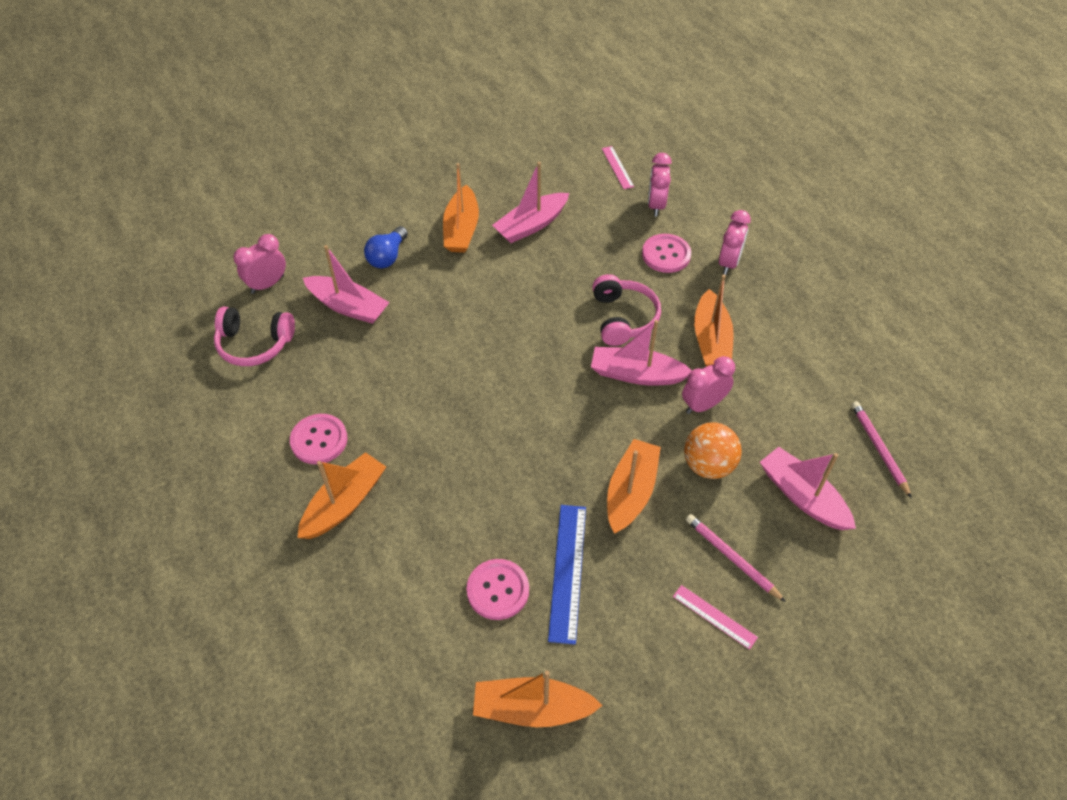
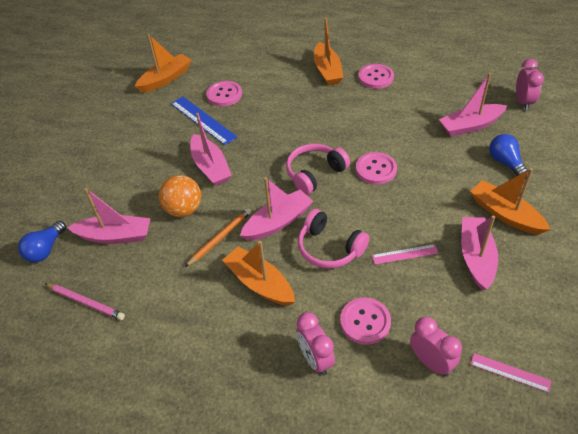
camera: 135 degrees right, 5 degrees down
pink headphones [214,307,295,366] -> pink headphones moved to [286,143,350,195]
orange boat [607,439,661,533] -> pink boat [190,113,232,186]
pink ruler [673,585,758,650] -> pink ruler moved to [372,244,438,265]
pink clock [682,356,735,414] -> orange pencil [185,208,251,267]
pink pencil [686,514,786,602] -> none
none -> blue light bulb [18,221,66,262]
none -> pink button [356,152,397,184]

